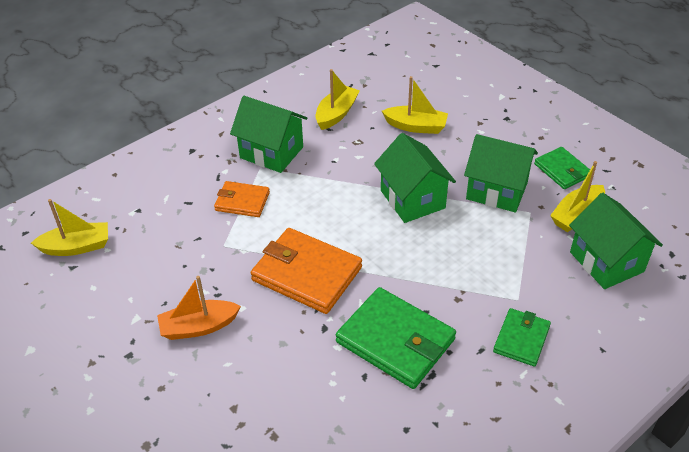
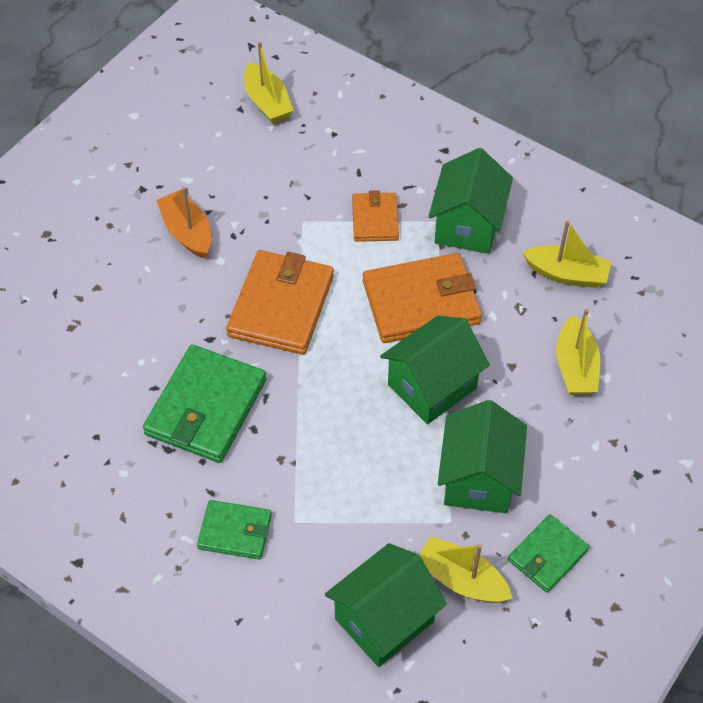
camera: 75 degrees right, 10 degrees up
none -> orange wallet [363,253,482,343]

